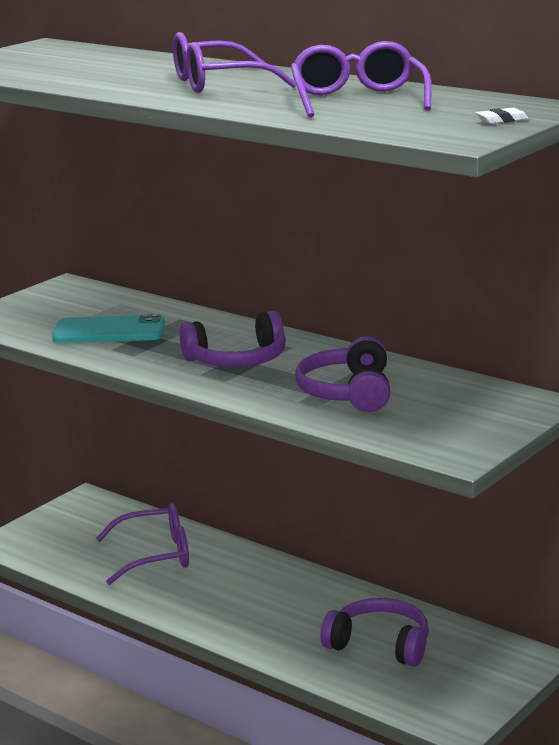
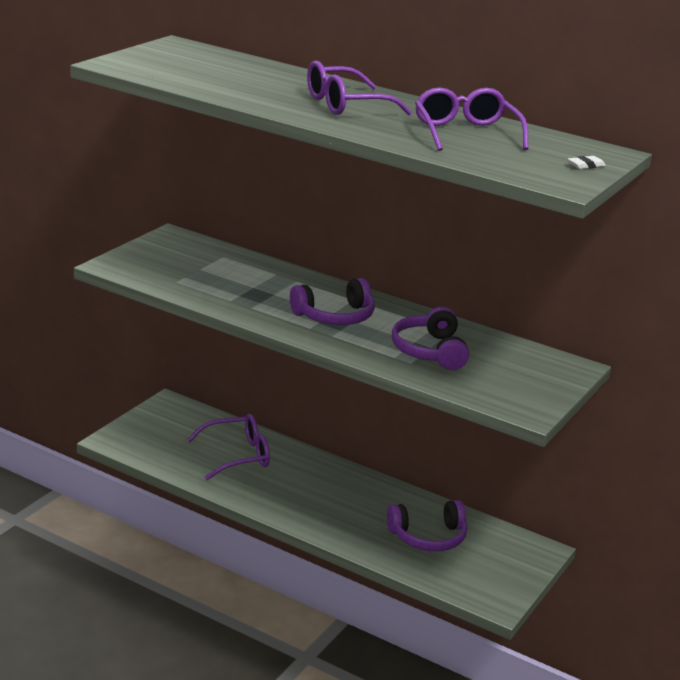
camera: 10 degrees left, 5 degrees up
turquoise phone [52,314,165,343] -> none
purple headphones [321,598,429,667] -> purple headphones turned 150 degrees clockwise [387,500,467,551]

